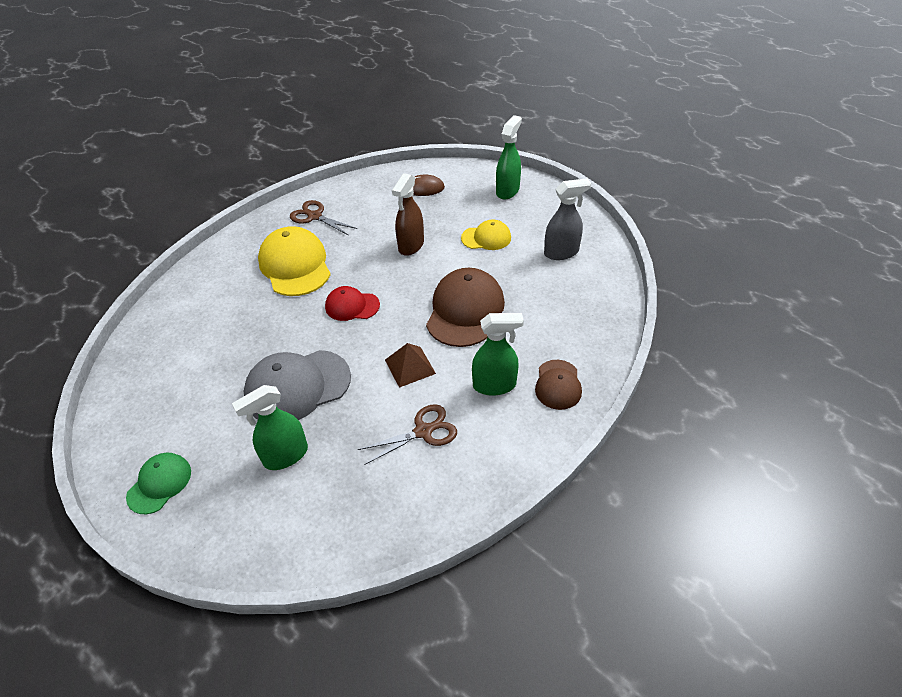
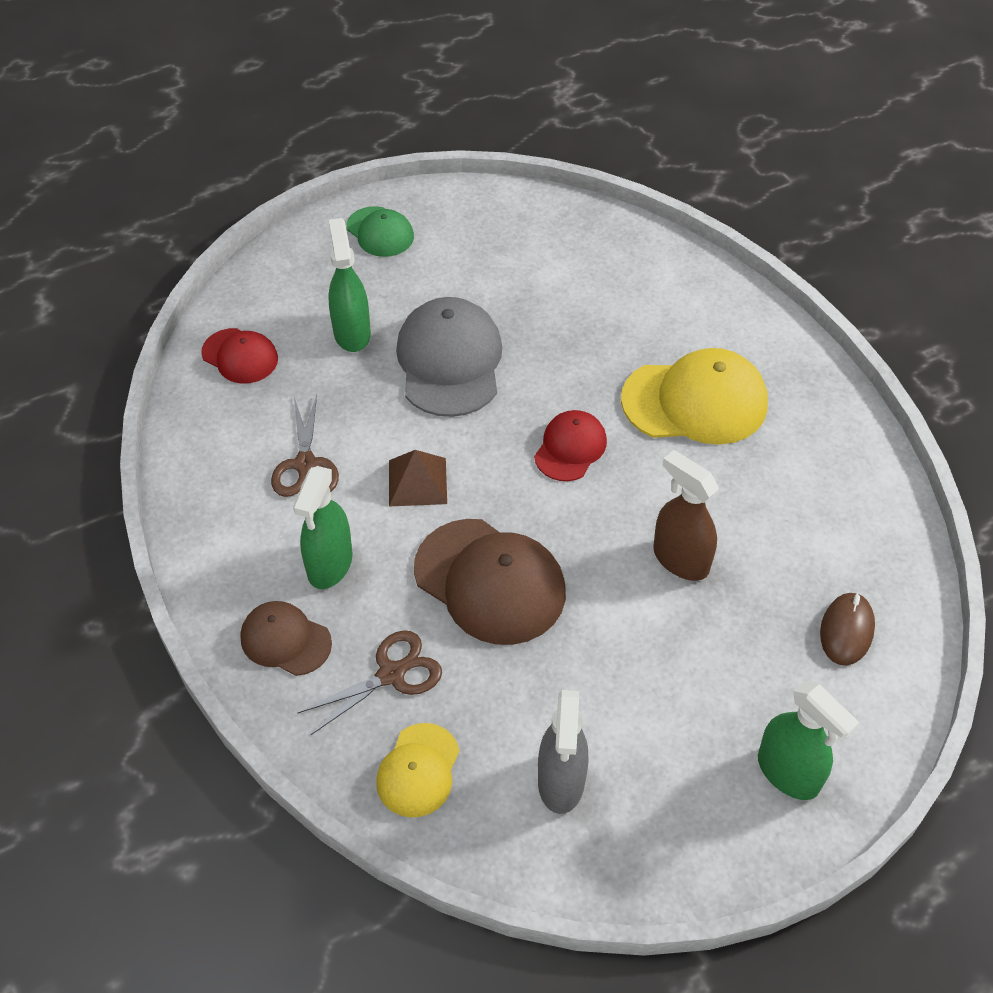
camera: 110 degrees right, 5 degrees up
brown scissors [290,200,357,235] -> brown scissors moved to [297,630,442,735]
yellow cap [461,220,511,250] -> yellow cap moved to [376,723,460,817]
none -> red cap [201,328,278,384]

